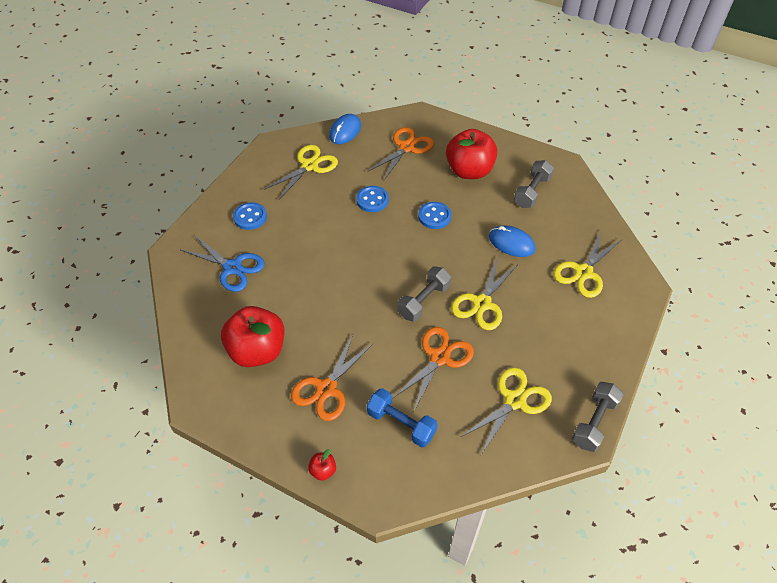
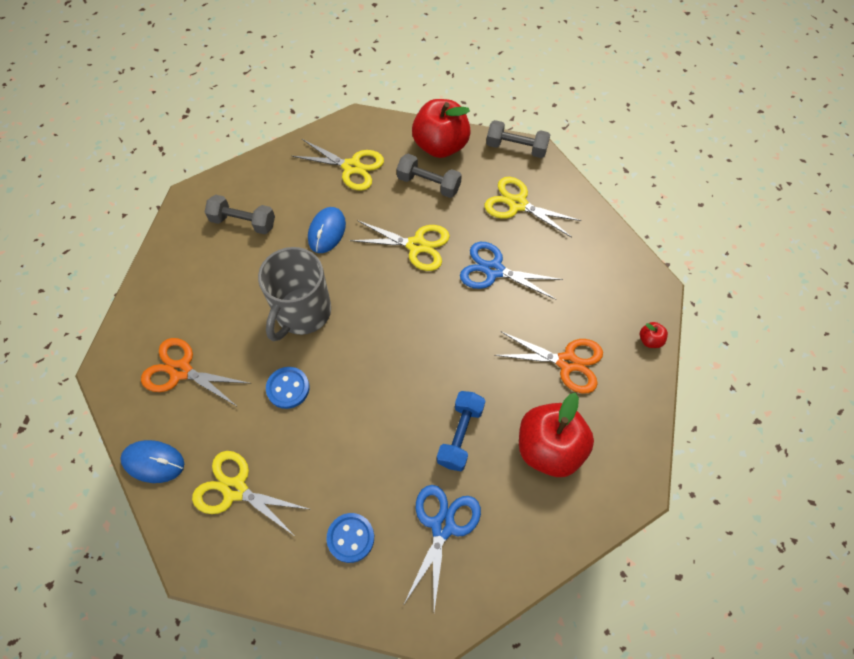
camera: 105 degrees left, 10 degrees up
blue dumbbell [367,388,438,448] -> blue dumbbell moved to [437,391,485,471]
orange scissors [392,327,474,413] -> blue scissors [460,242,563,300]
grey dumbbell [398,266,451,322] -> grey dumbbell moved to [397,154,462,198]
blue button [418,202,451,229] -> grey mug [258,247,331,342]
red apple [446,129,497,179] -> red apple moved to [412,99,471,158]

